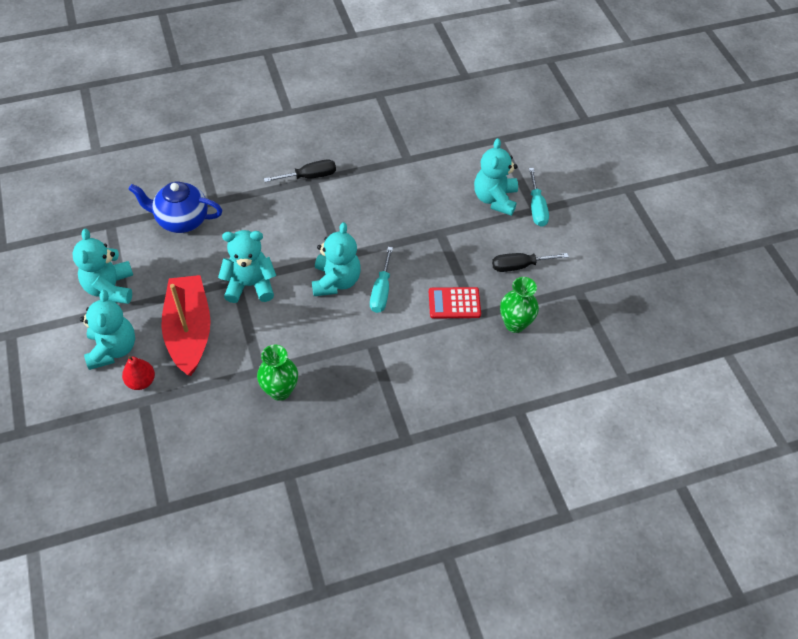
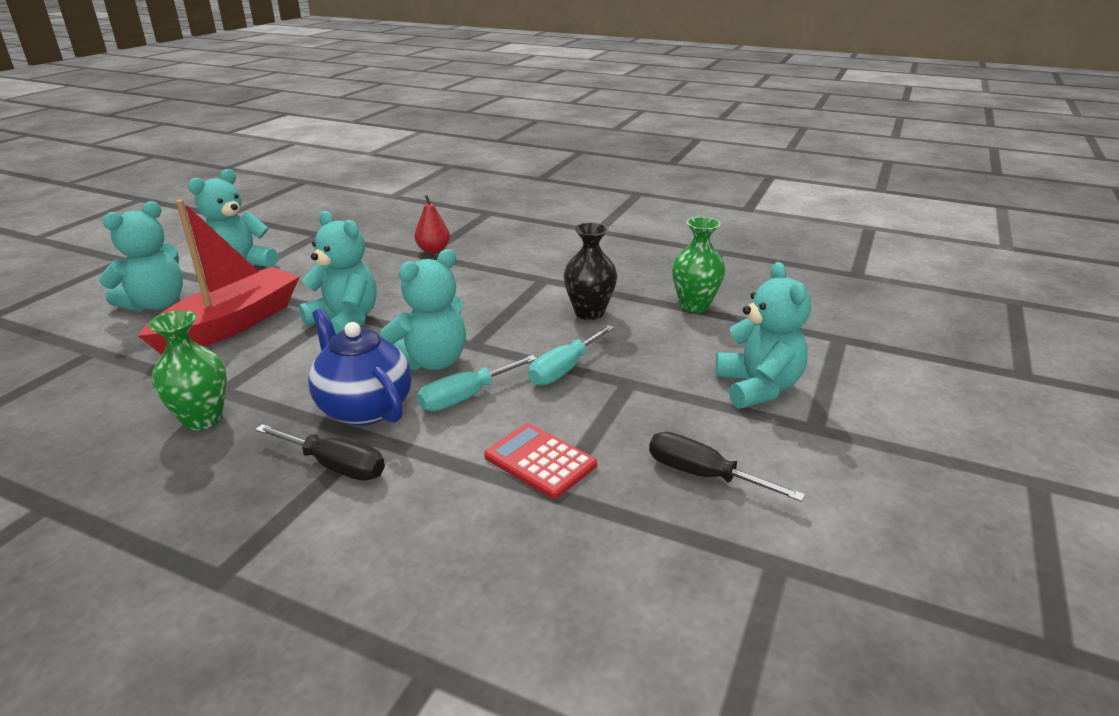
camera: 45 degrees right, 25 degrees down
red pear [122,356,155,390] -> red pear moved to [414,195,450,254]
blue teapot [129,182,222,233] -> blue teapot moved to [308,308,411,426]
black screwdriver [264,159,336,182] -> black screwdriver moved to [255,424,385,480]
turquoise teddy bear [474,138,518,216] -> turquoise teddy bear turned 120 degrees clockwise [715,262,811,408]
green vase [500,277,539,333] -> green vase moved to [672,217,725,313]
turquoise screwdriver [529,168,549,227] -> turquoise screwdriver moved to [529,325,615,386]
none -> black vase [564,222,617,320]

